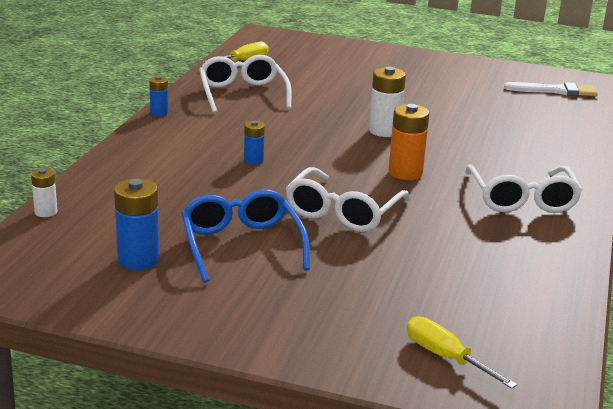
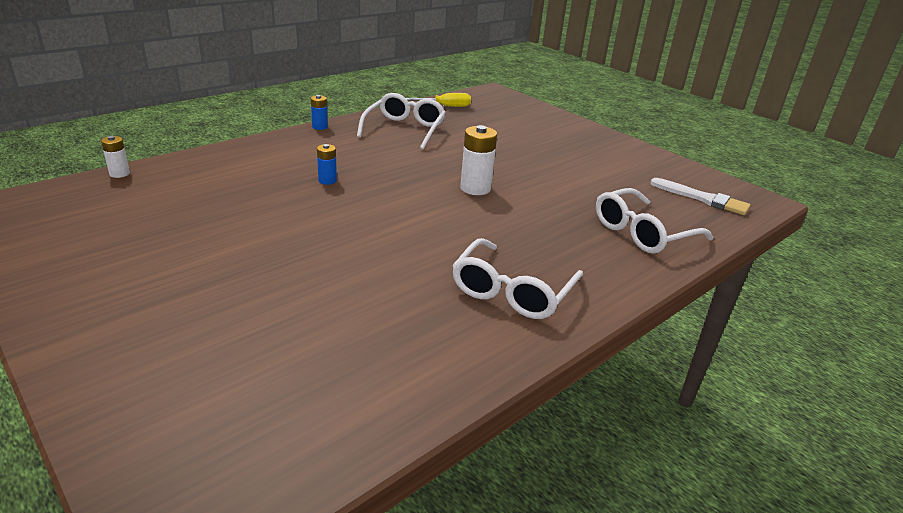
camera: 30 degrees right, 5 degrees up
blue battery [114,178,160,270] -> none
blue glasses [181,189,310,283] -> none
white glasses [286,167,410,232] -> white glasses moved to [596,188,713,254]
orange battery [388,104,430,180] -> none
yellow screwdriver [407,316,517,389] -> none

